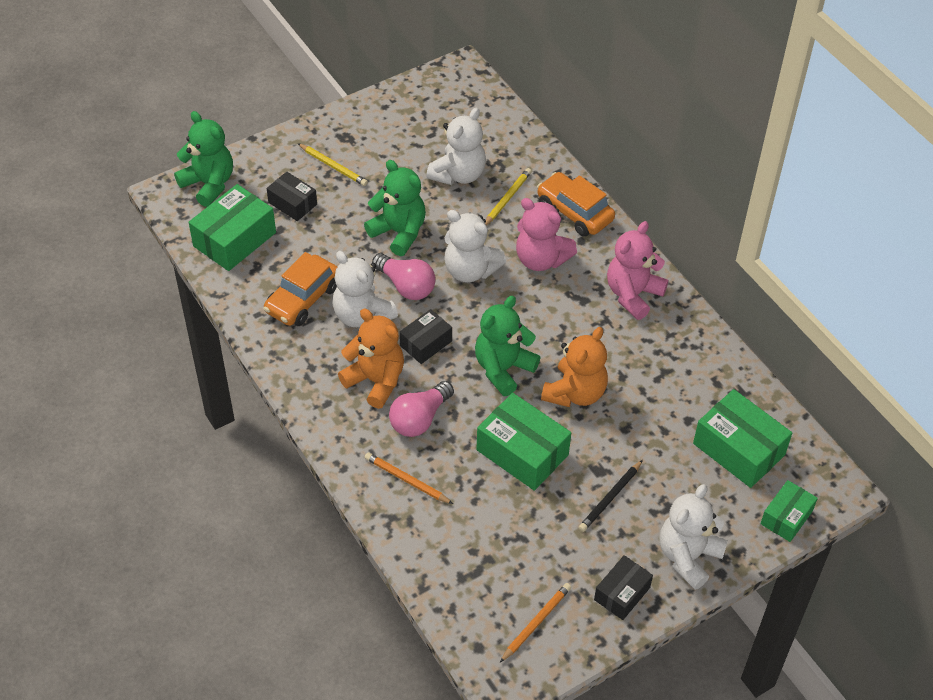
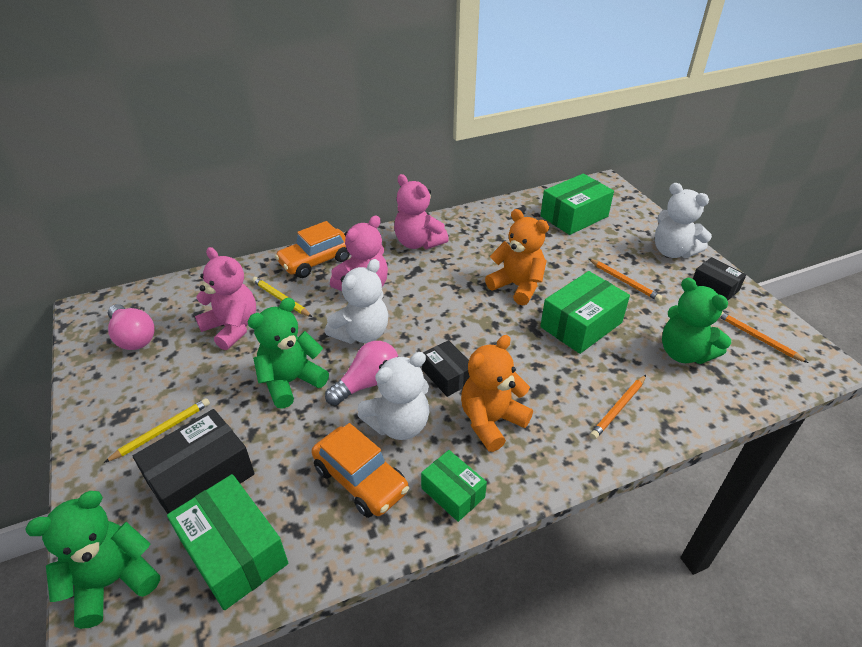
camera: 80 degrees left, 10 degrees down
black box [267,172,317,221] -> black box [133,409,255,514], size x1.67
pink light bulb [389,381,454,437] -> pink light bulb moved to [108,304,155,350]
white teddy bear [426,108,486,185] -> pink teddy bear [195,247,256,350]
green teddy bear [475,296,541,396] -> green teddy bear moved to [662,277,731,364]
black pencil [579,460,643,532] -> orange pencil [589,259,662,301]
green box [760,480,818,542] -> green box moved to [421,450,487,522]

